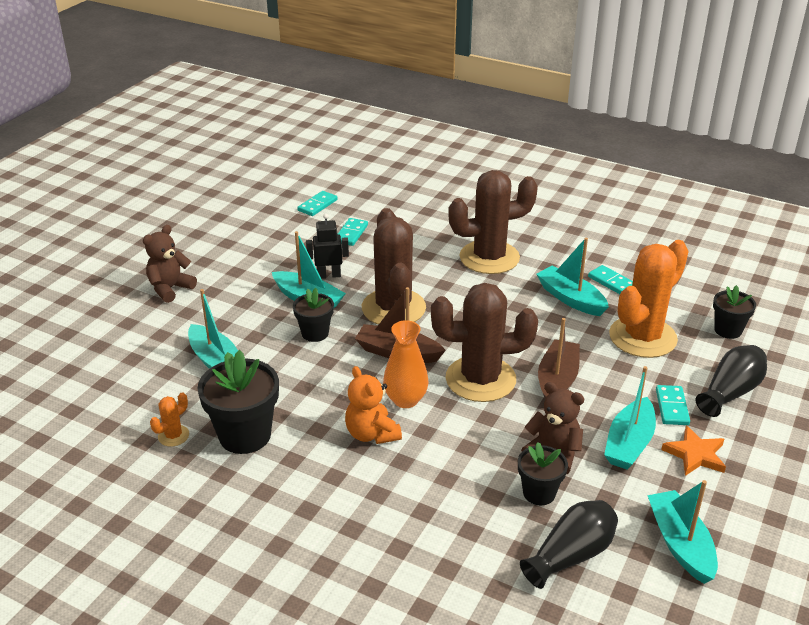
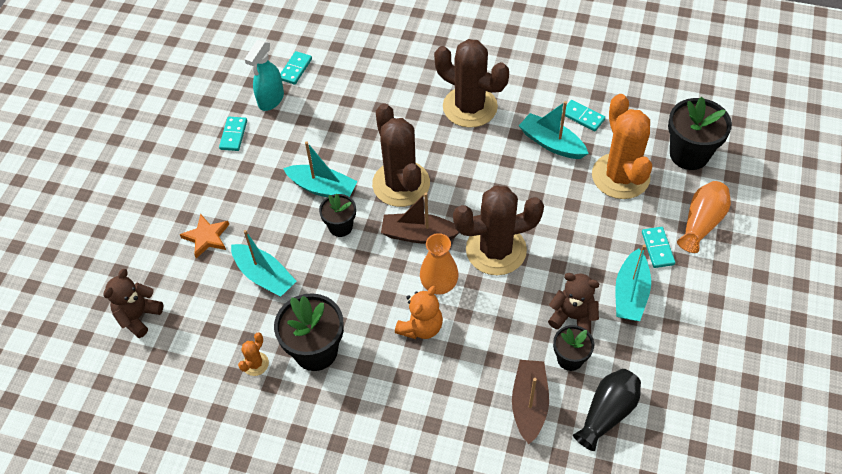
camera: 10 degrees left, 20 degrees up
brown teddy bear [143,225,197,303] -> brown teddy bear moved to [103,269,163,338]
black robot [306,214,349,278] -> none
turquoise domino [338,218,368,246] -> turquoise domino moved to [219,117,247,151]
orange teddy bear [345,366,402,444] -> orange teddy bear turned 105 degrees counterclockwise [395,286,443,339]
brown cactus [448,170,538,274] -> brown cactus turned 60 degrees clockwise [434,39,509,128]
brown boat [538,318,580,399] -> brown boat moved to [512,360,549,444]
orange cactus [609,240,689,358] -> orange cactus turned 45 degrees counterclockwise [592,94,652,199]
turquoise boat [647,480,718,584] -> none
orange star [661,426,726,476] -> orange star moved to [180,214,229,258]
black vase [695,345,767,417] -> orange vase [677,181,731,253]
black flower pot [713,285,756,339] -> black flower pot [668,97,732,170], size x1.69
none -> turquoise spray bottle [245,40,284,111]

